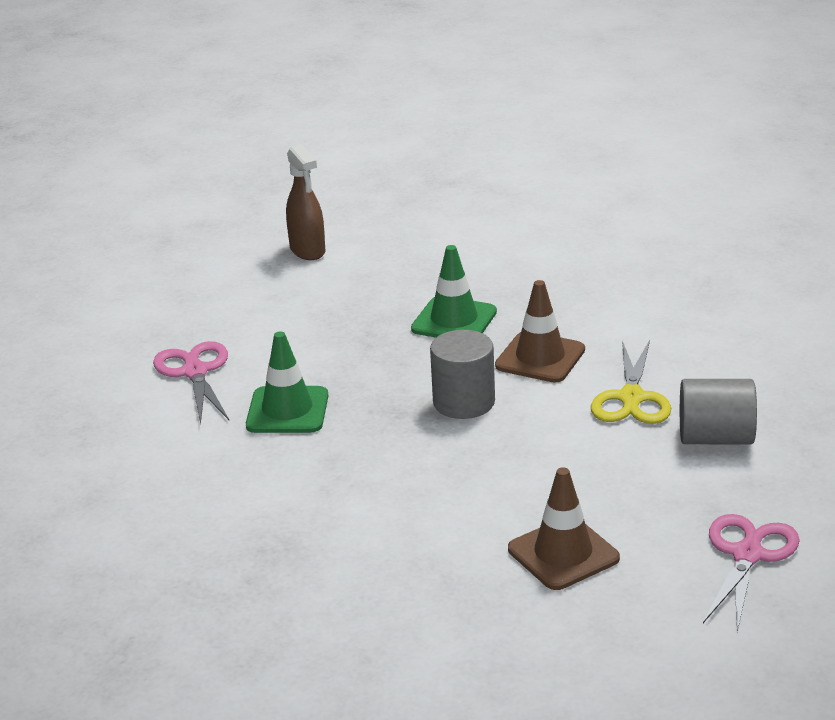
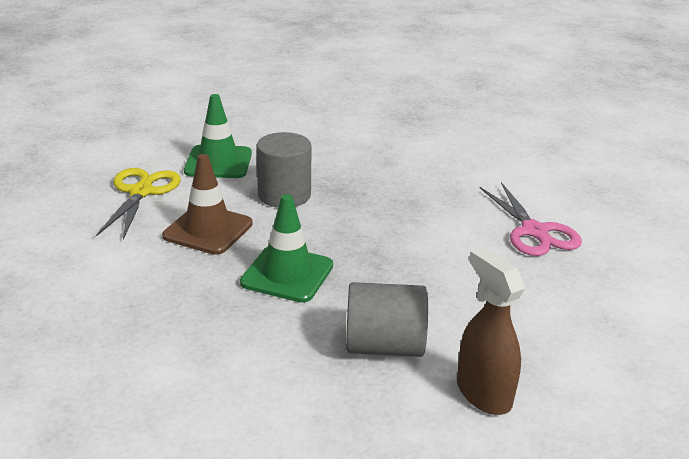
camera: 175 degrees right, 0 degrees up
green traffic cone [246,332,328,433] -> green traffic cone moved to [184,94,252,178]
brown traffic cone [508,467,620,590] -> none
grey cylinder [680,379,757,445] -> grey cylinder moved to [346,282,428,357]
pink scissors [703,514,800,632] -> none

